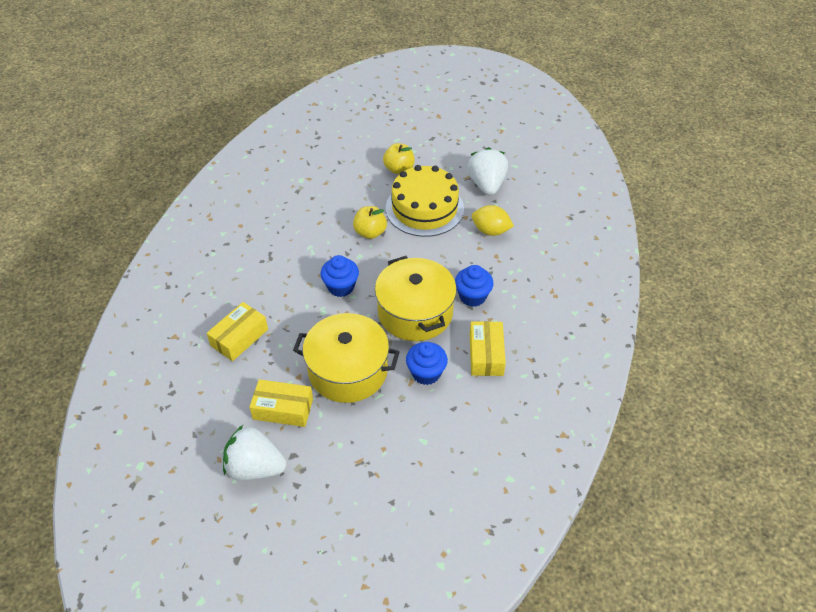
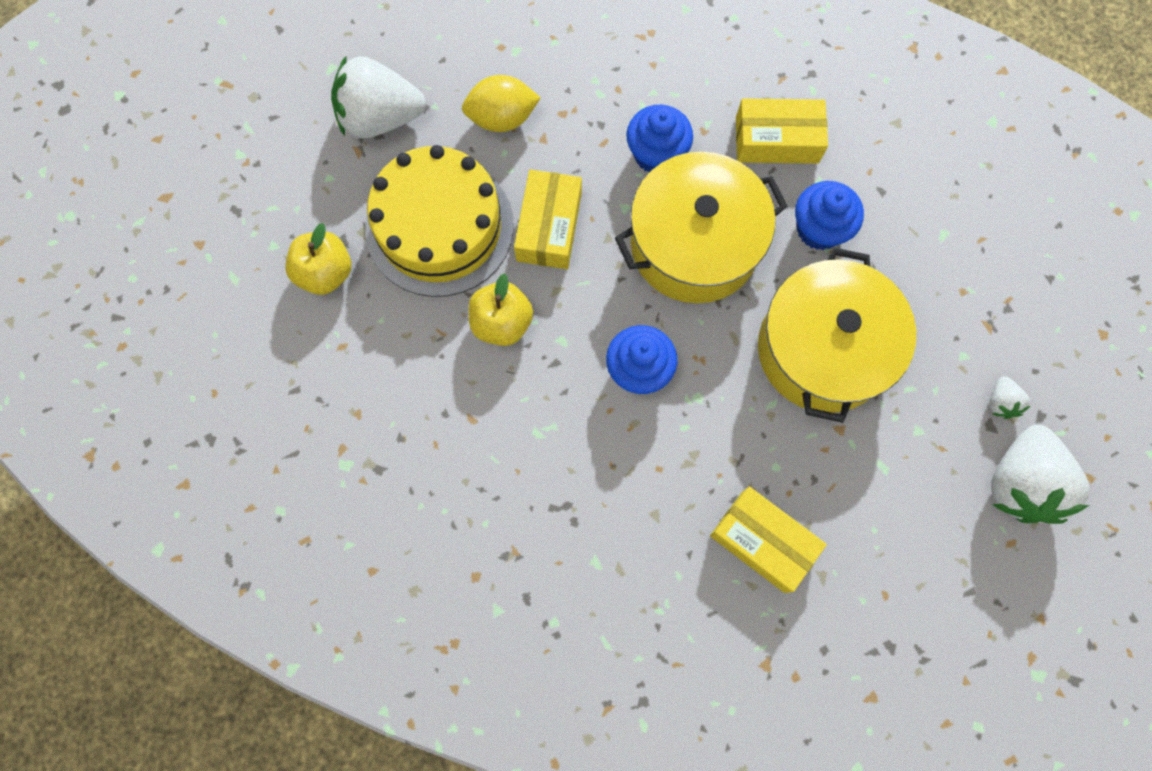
camera: 90 degrees left, 25 degrees up
yellow box [249,379,313,427] -> yellow box moved to [514,169,582,269]
yellow lemon [472,205,514,236] -> yellow lemon turned 60 degrees clockwise [462,75,541,132]
none -> white strawberry [989,376,1031,419]

